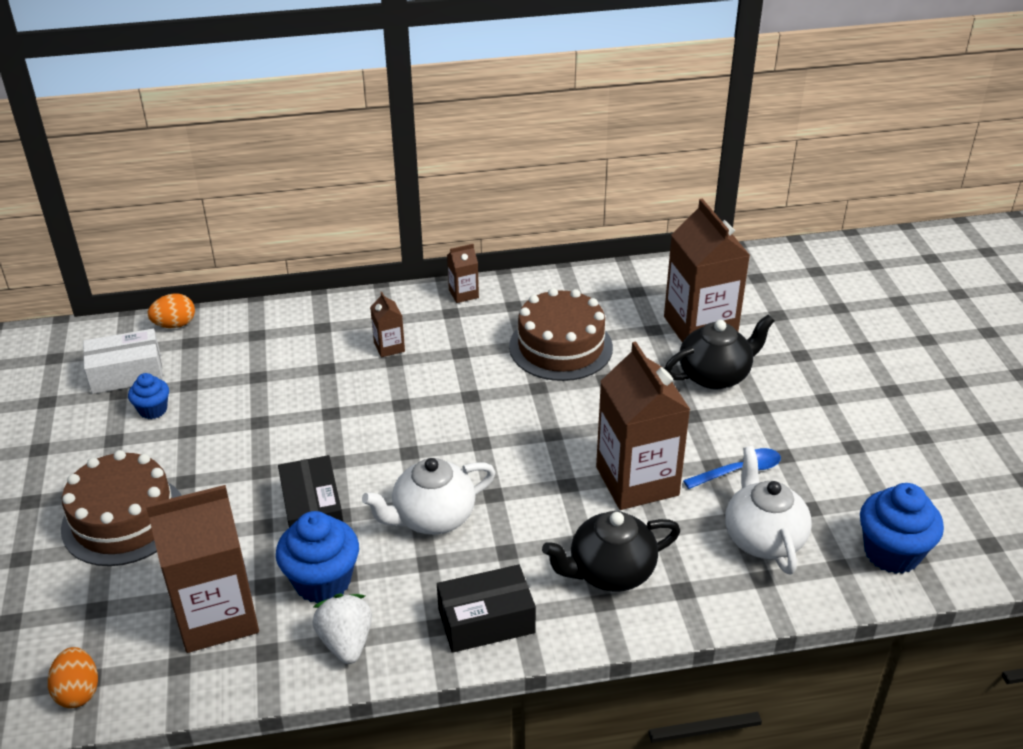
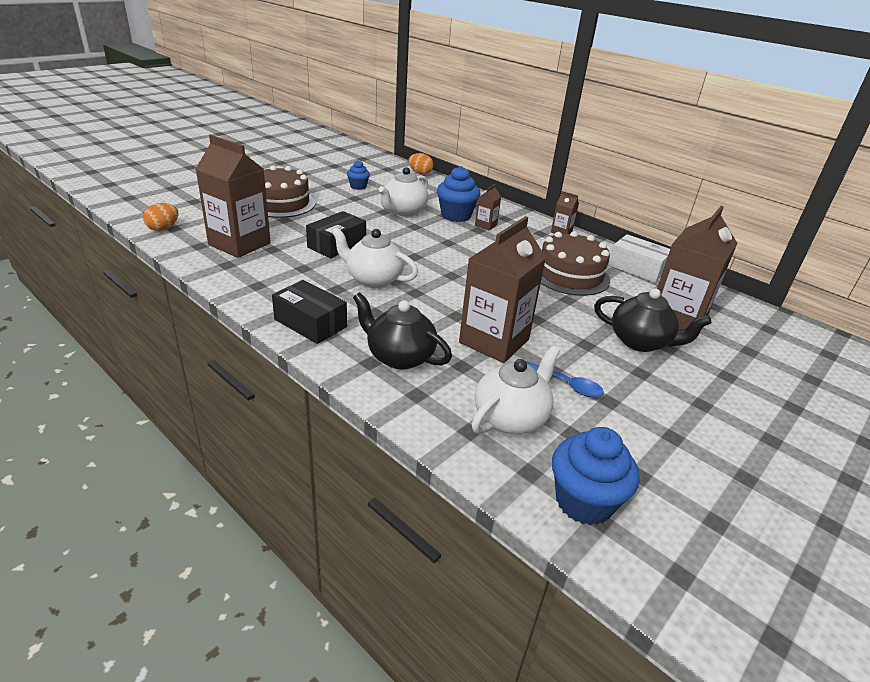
camera: 50 degrees right, 5 degrees down
white box [83,329,163,394] -> white box moved to [608,234,670,283]
blue cupcake [276,511,359,603] -> blue cupcake moved to [437,166,480,222]
white strawberry [312,594,372,664] -> none
none -> white teapot [378,167,428,216]

